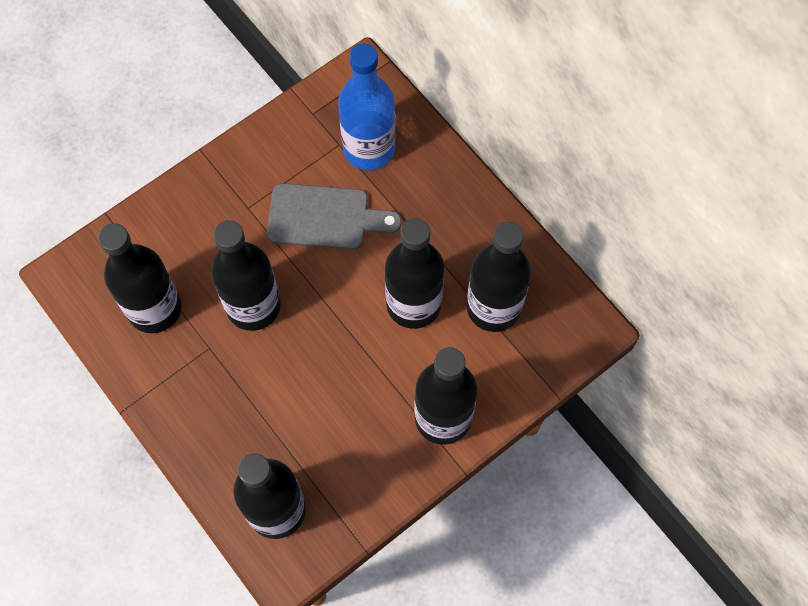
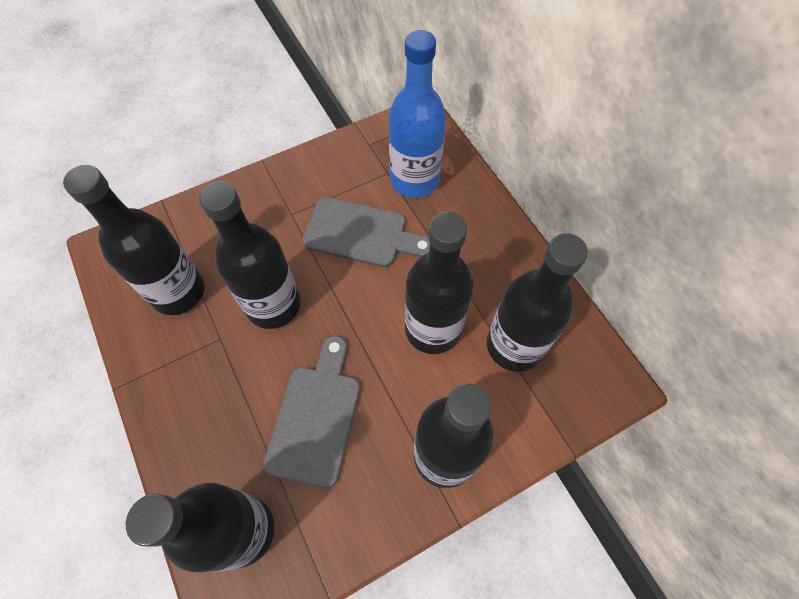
camera: 10 degrees right, 5 degrees down
none -> grey cutting board [263,336,360,488]

